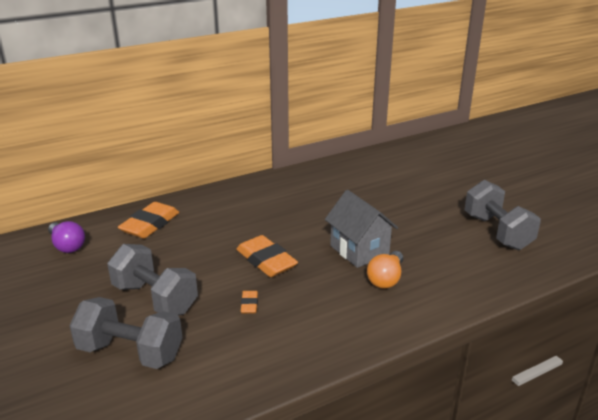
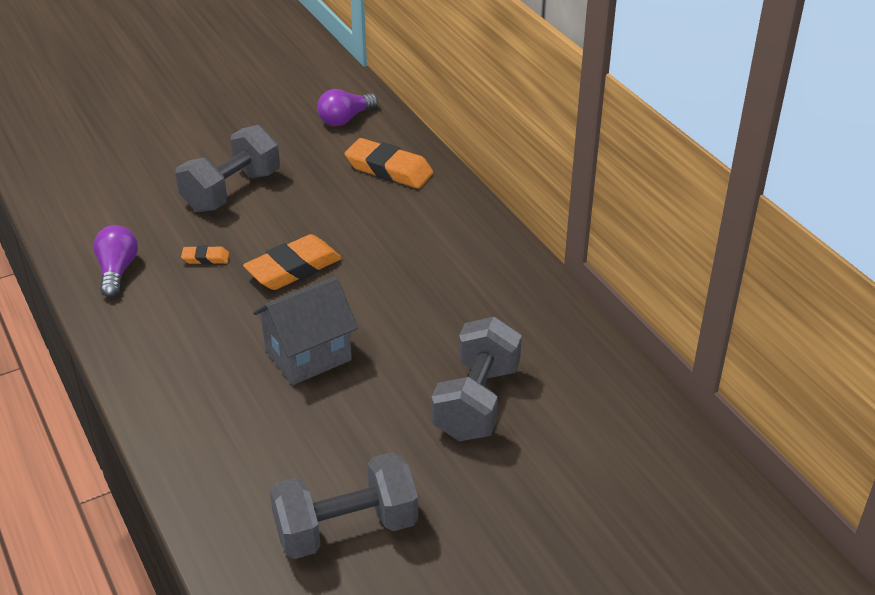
camera: 90 degrees right, 10 degrees up
grey dumbbell [69,297,183,369] -> grey dumbbell moved to [431,317,522,441]
orange light bulb [367,251,403,289] -> none
none -> purple light bulb [93,225,138,297]

